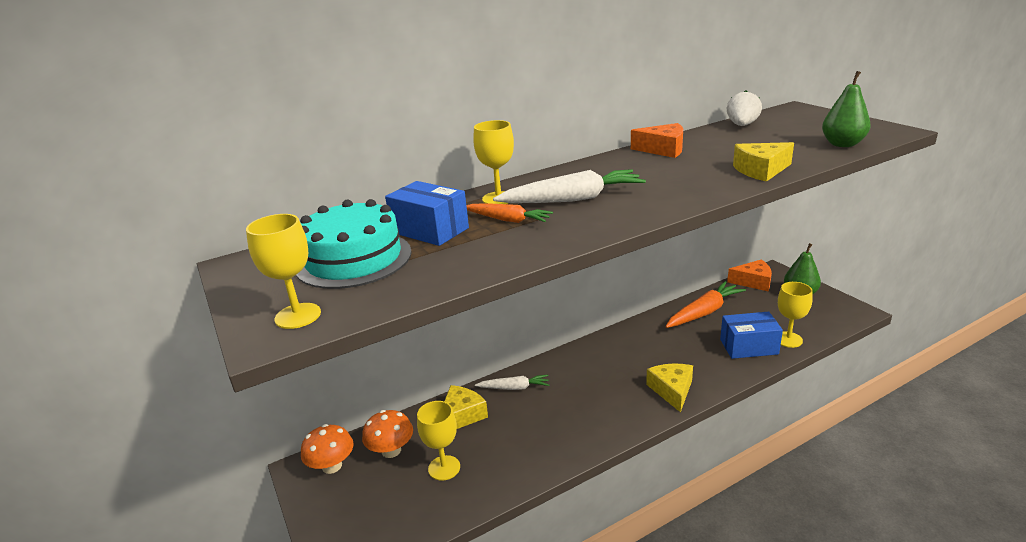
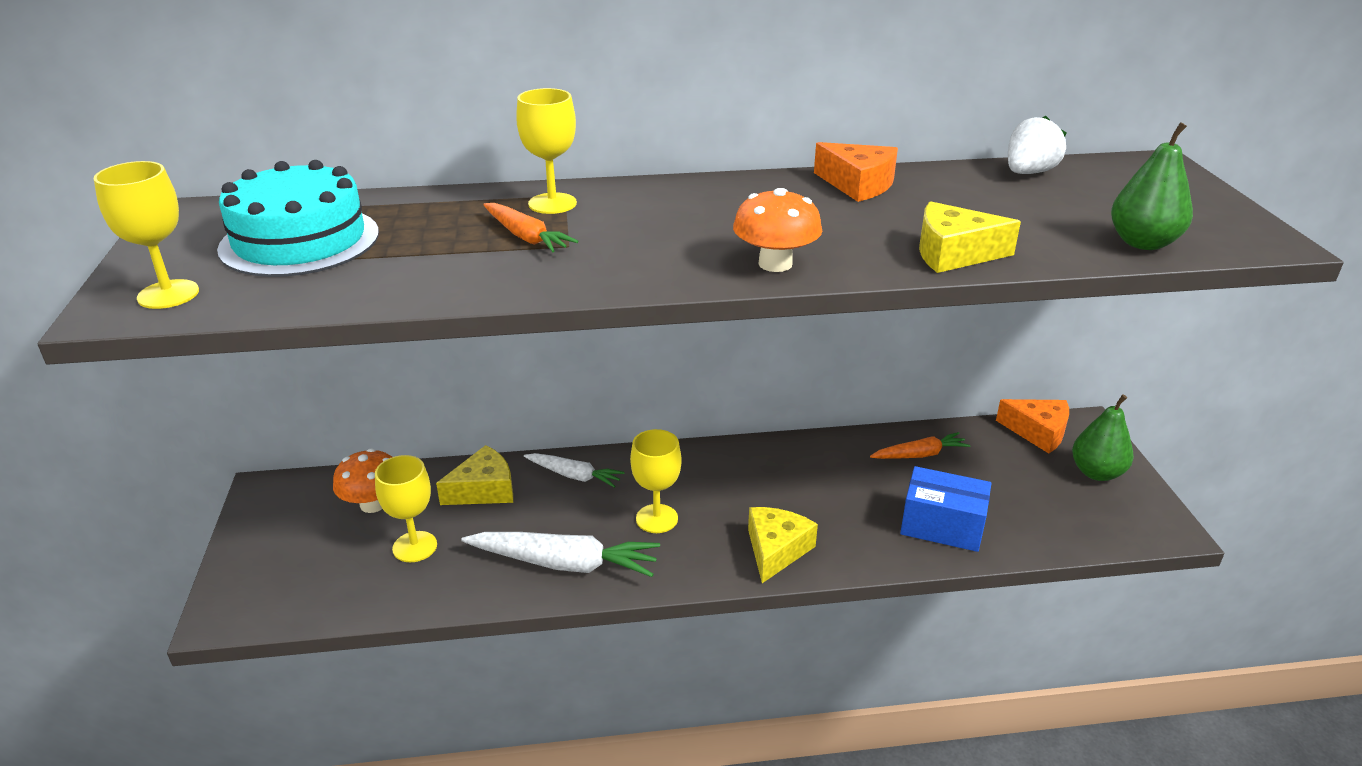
camera: 20 degrees right, 5 degrees up
orange mushroom [301,424,354,474] -> orange mushroom moved to [733,188,822,272]
blue box [385,181,469,246] -> none
white carrot [493,169,646,203] -> white carrot moved to [461,532,660,577]
orange carrot [665,281,746,328] -> orange carrot [870,432,970,459], size x0.60
yellow goblet [778,282,812,348] -> yellow goblet moved to [630,429,682,533]

